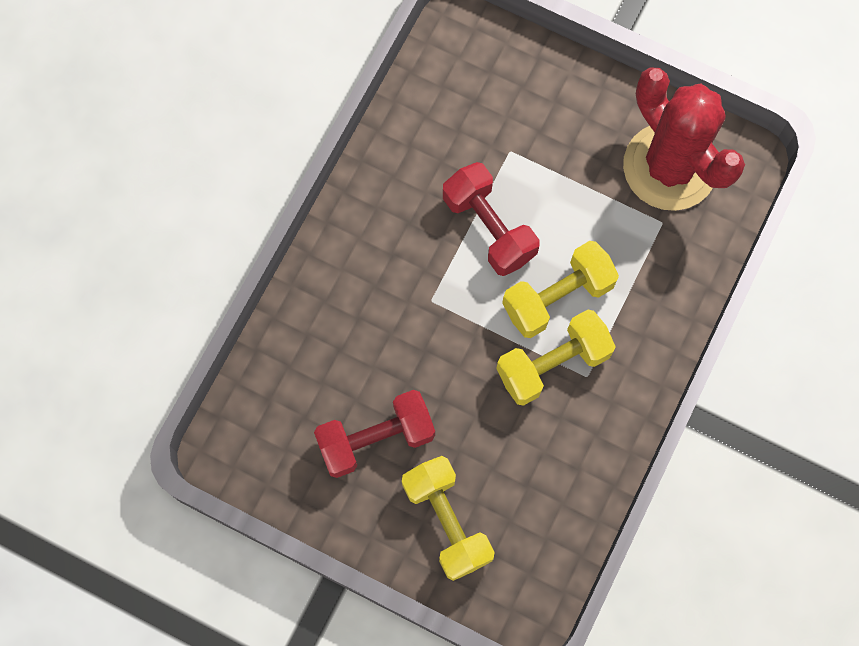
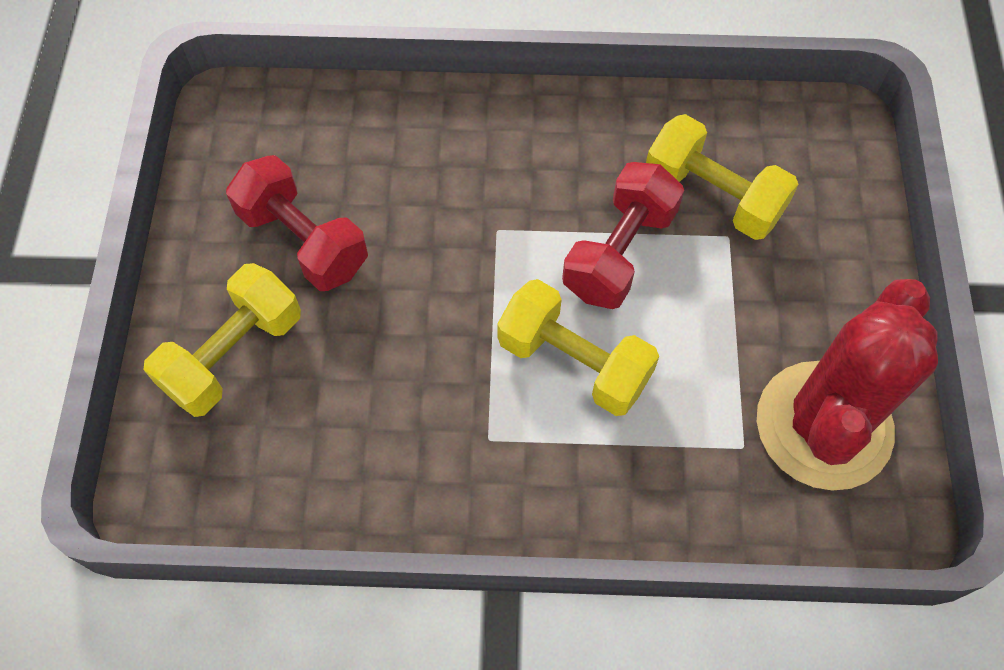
camera: 65 degrees right, 10 degrees down
yellow dumbbell [496,310,616,406] -> yellow dumbbell moved to [646,114,799,240]

